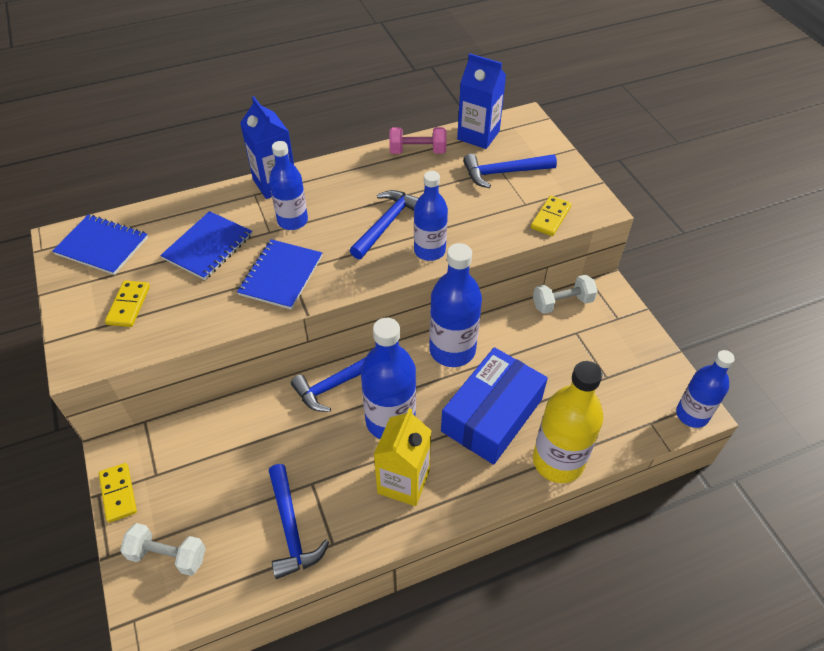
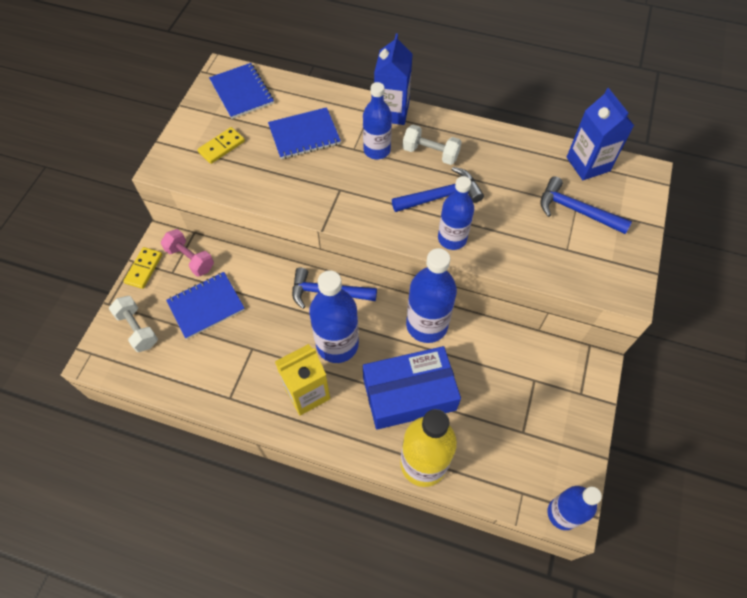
camera: 40 degrees right, 10 degrees up
blue notebook [237,239,322,310] -> blue notebook moved to [166,272,245,339]
blue hammer [269,464,329,579] -> none
pink dumbbell [389,127,447,154] -> pink dumbbell moved to [161,229,214,277]
yellow domino [531,196,572,236] -> none
white dumbbell [533,275,598,314] -> white dumbbell moved to [403,125,462,165]

